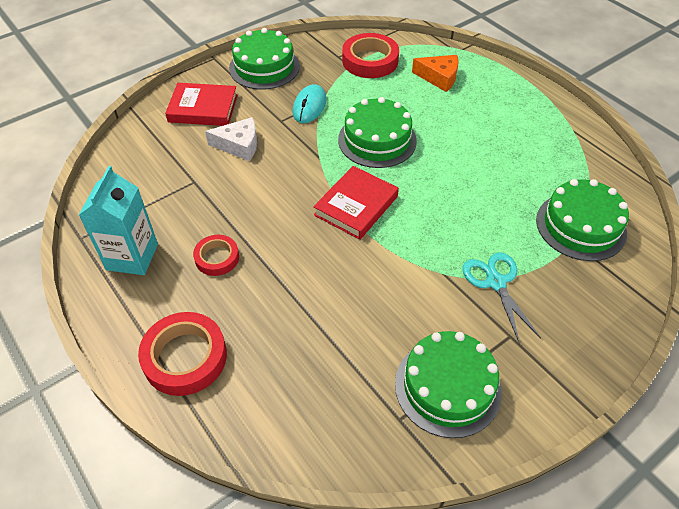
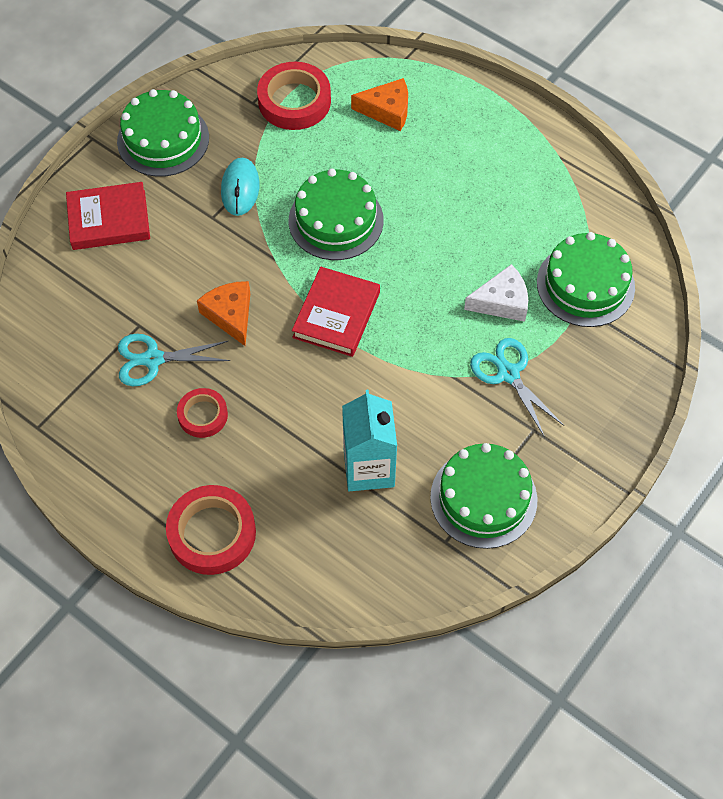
camera: 15 degrees left, 10 degrees up
turquoise carton [79,166,158,275] -> turquoise carton moved to [342,389,397,491]
white cheese [205,117,257,161] -> white cheese moved to [464,264,528,322]
none -> turquoise scissors [118,334,230,386]
none -> orange cheese [197,281,250,346]

